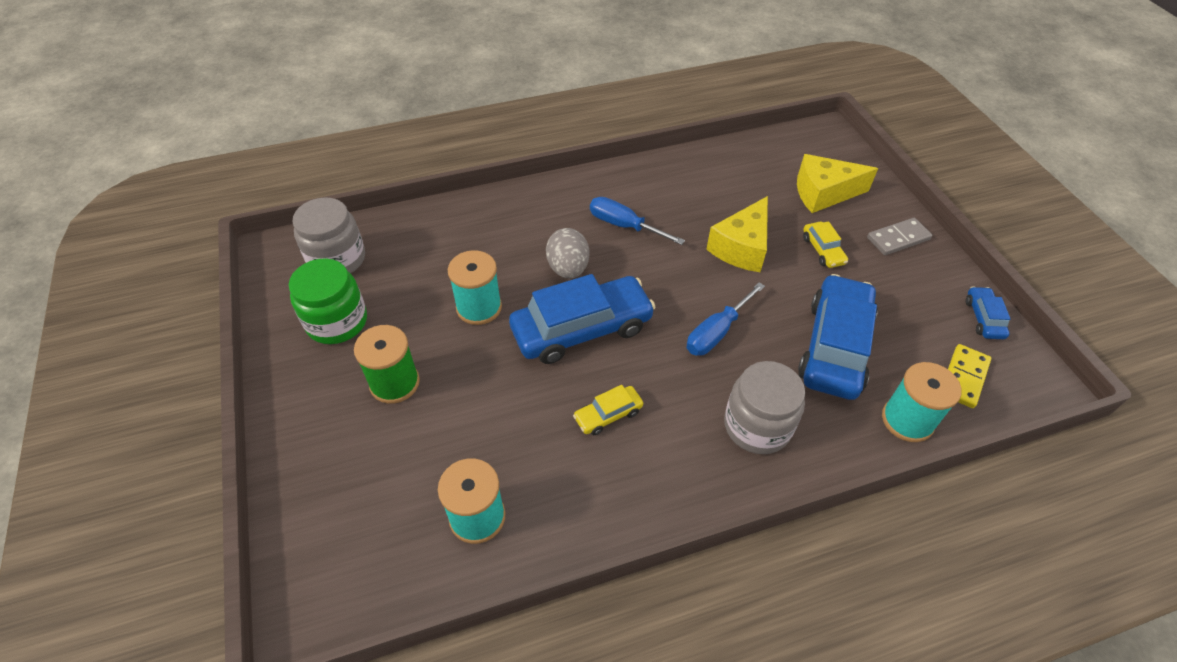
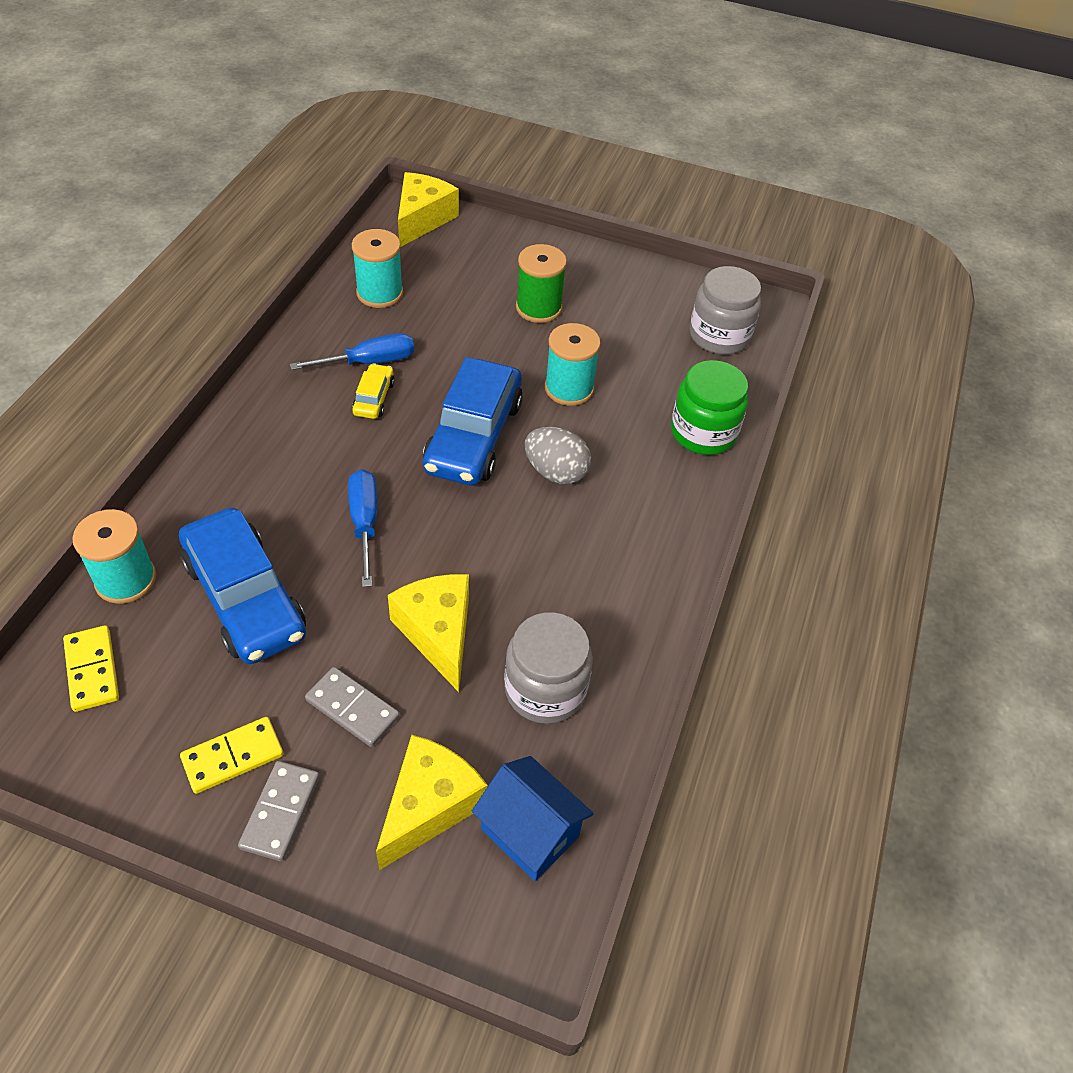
camera: 125 degrees right, 0 degrees up
green jar [289,258,367,344] -> green jar moved to [671,360,748,455]
blue screwdriver [590,197,685,245] -> blue screwdriver moved to [290,333,414,370]
grey jar [724,361,805,454] -> grey jar moved to [504,612,593,724]
yellow car [803,221,848,268] -> grey domino [305,667,400,747]
blue car [966,286,1011,339] -> none
none -> yellow domino [180,717,283,794]
none -> yellow cheese [398,172,459,247]
none -> blue house [472,756,594,881]

